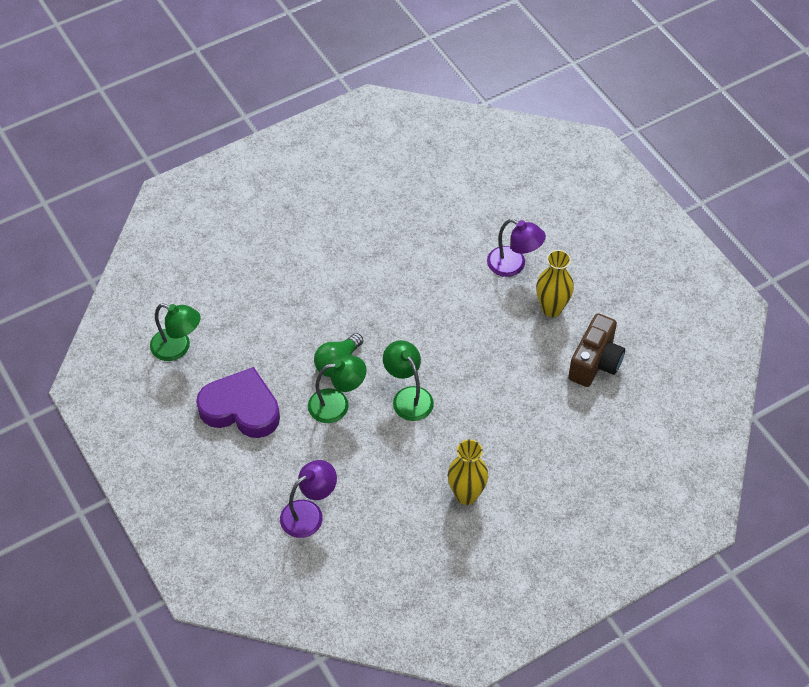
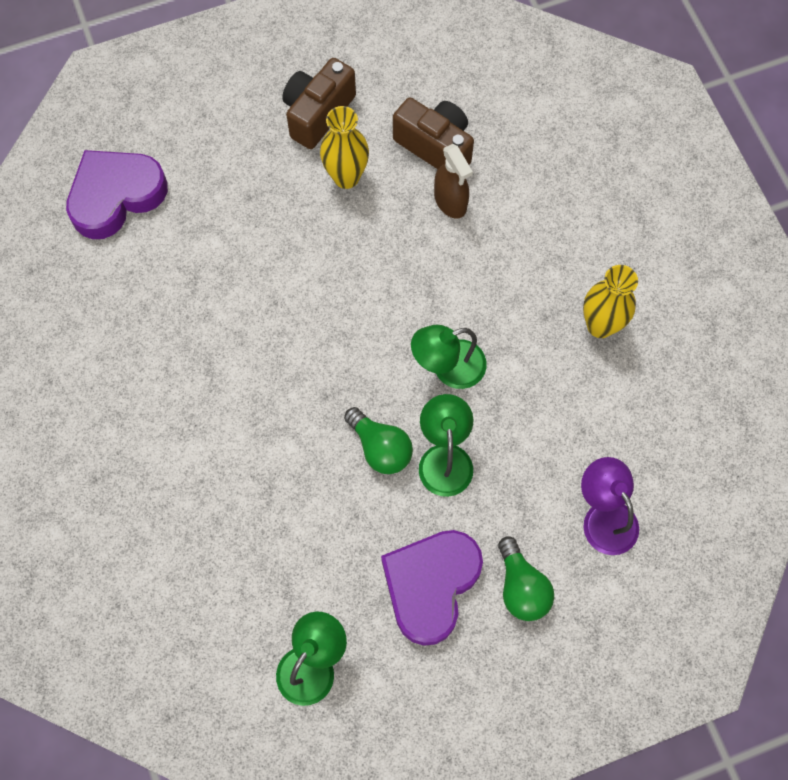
camera: 80 degrees left, 15 degrees up
purple lamp [487,219,546,277] -> none
none -> purple heart [66,150,168,239]
none -> brown camera [282,58,356,149]
none -> brown spray bottle [434,144,473,219]
none -> green light bulb [498,536,554,621]

